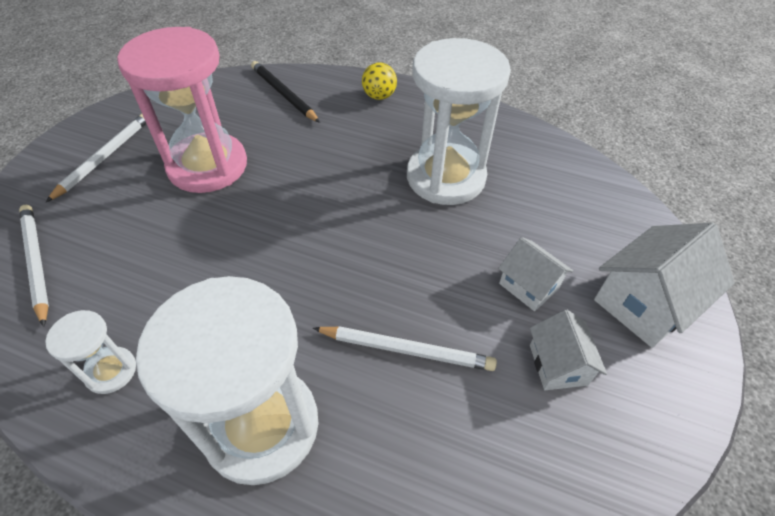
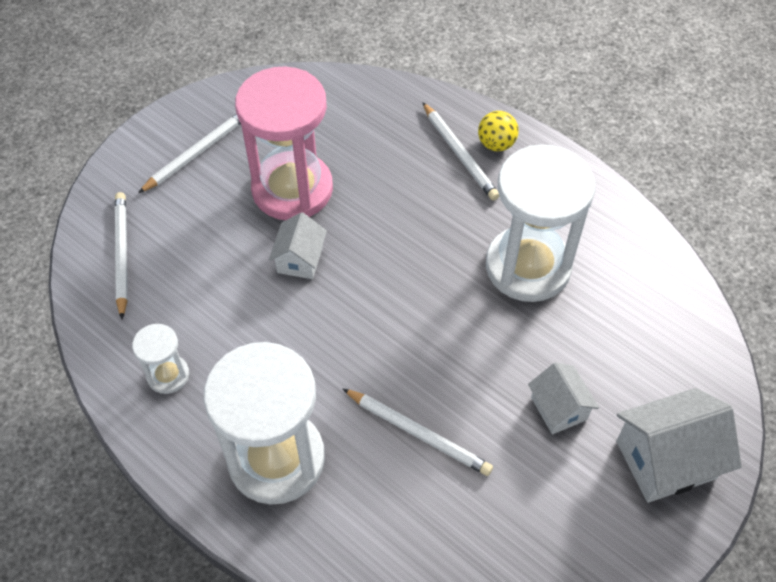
camera: 20 degrees right, 5 degrees up
black pencil [251,61,320,123] -> none
white house [530,310,607,390] -> white house moved to [269,212,327,279]
none -> white pencil [422,102,499,201]

